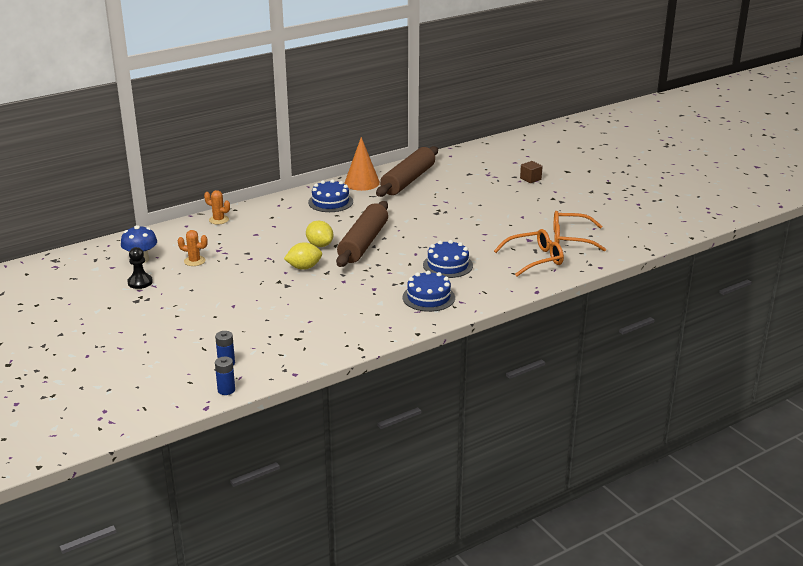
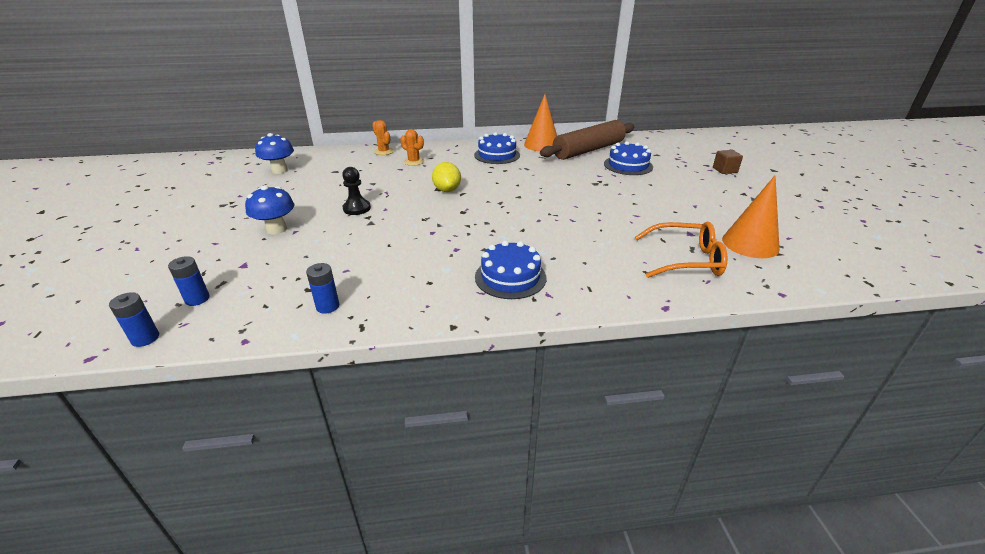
camera: 25 degrees right, 5 degrees up
black pawn [127,247,153,289] -> black pawn moved to [342,167,371,215]
orange cactus [178,230,208,266] -> orange cactus moved to [400,129,424,166]
yellow lemon [284,242,322,270] -> none
brown rolling pin [336,201,388,267] -> none
blue cake [423,240,473,278] -> blue cake moved to [604,141,653,175]
orange glasses [554,211,606,252] -> orange cone [722,176,780,258]
none -> blue mushroom [245,185,294,235]
none -> blue battery [306,263,339,314]

